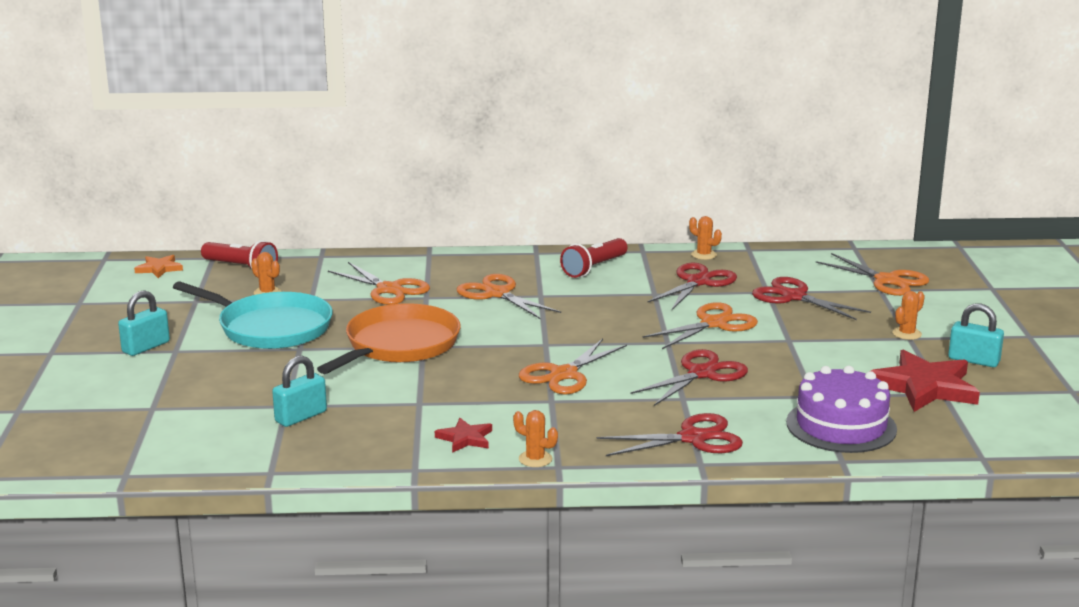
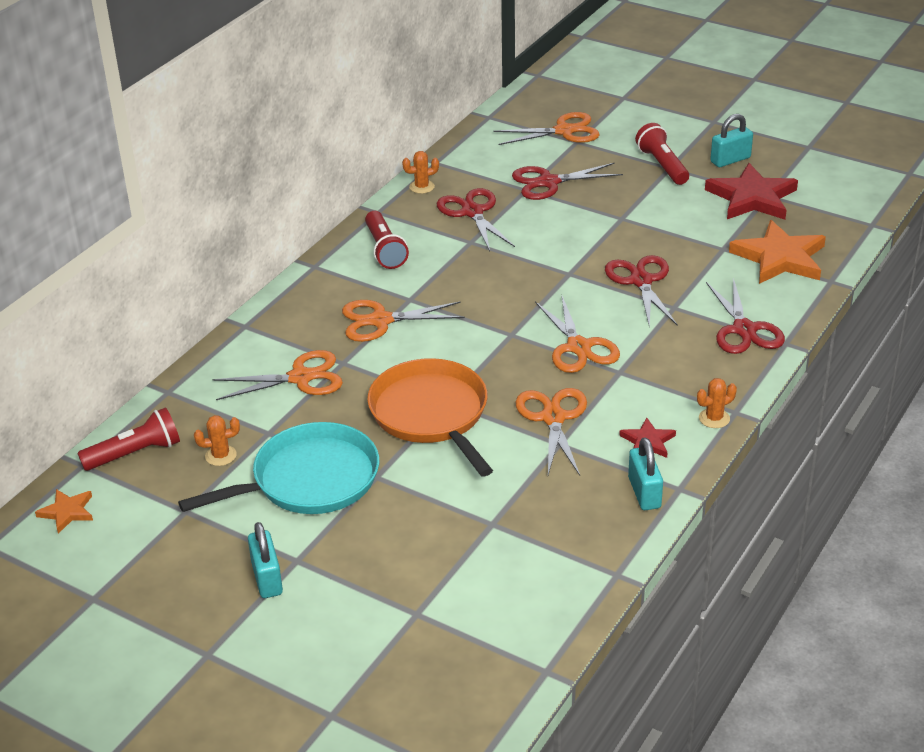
camera: 55 degrees left, 15 degrees up
turquoise padlock [272,356,327,427] -> turquoise padlock moved to [628,437,663,510]
red scissors [597,413,743,456] -> red scissors turned 150 degrees clockwise [706,278,785,354]
orange scissors [643,302,758,349] -> orange scissors moved to [515,388,587,476]
purple cake [786,366,897,453] -> orange star [729,220,826,284]
orange cactus [892,291,925,340] -> red flashlight [635,123,689,185]

